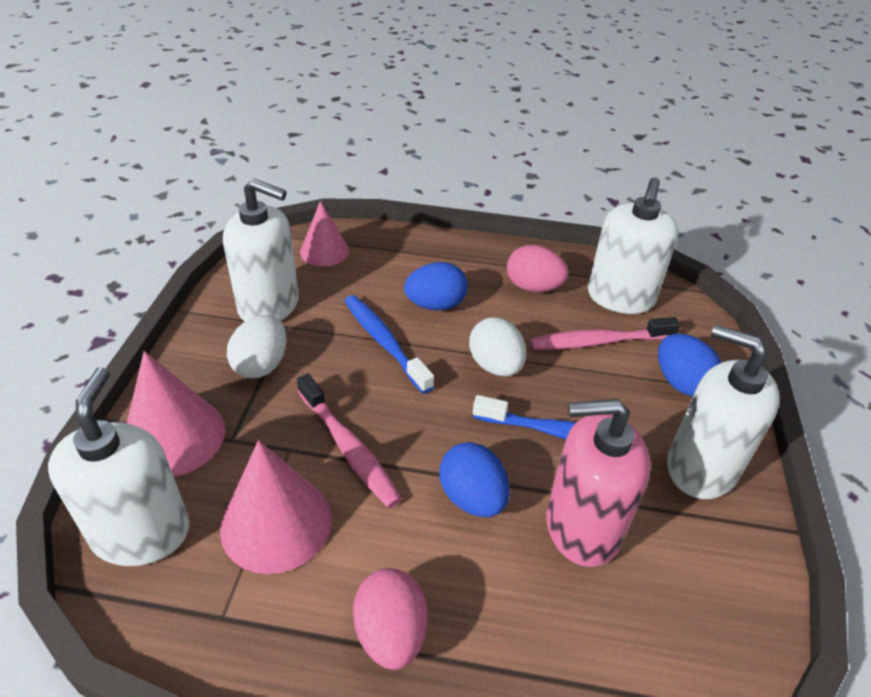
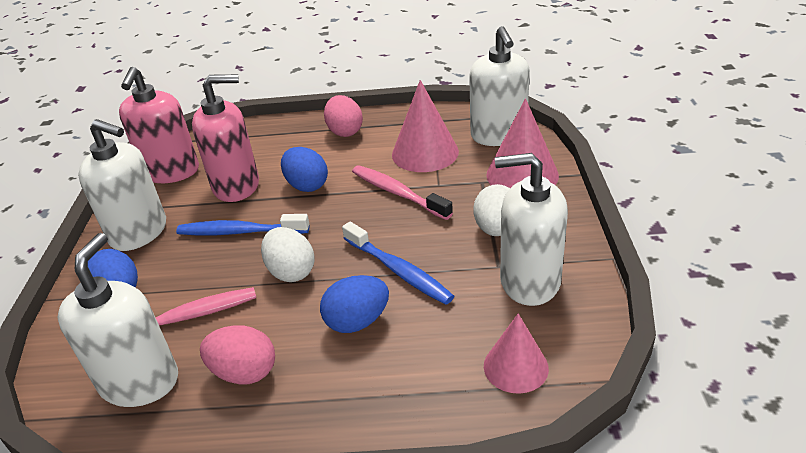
camera: 175 degrees right, 5 degrees down
none -> pink soap dispenser [119,67,199,183]

